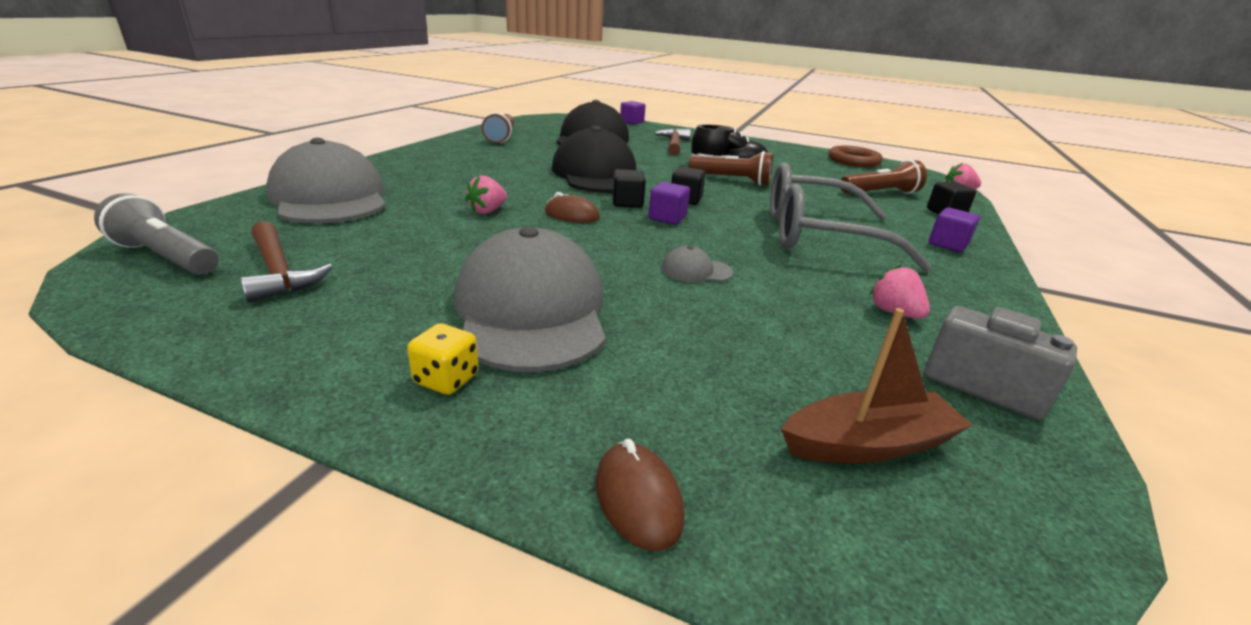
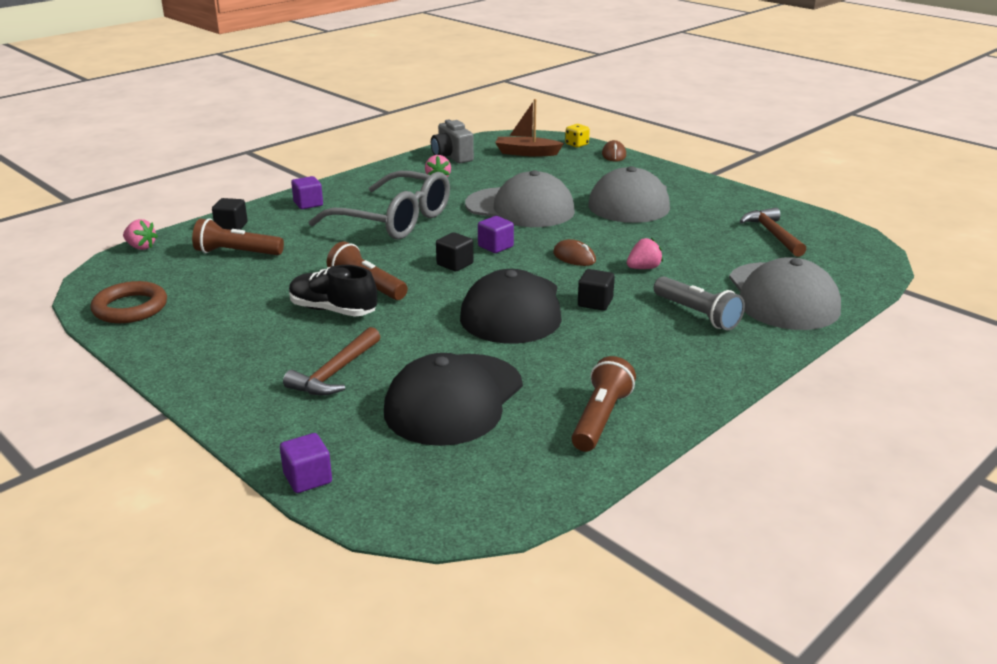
camera: 155 degrees left, 0 degrees up
grey flashlight [94,193,219,275] -> grey flashlight moved to [654,276,745,330]
yellow dice [407,323,479,395] -> yellow dice moved to [565,124,590,148]
black cube [613,169,646,208] -> black cube moved to [578,269,615,311]
grey cap [662,246,733,282] -> grey cap [465,170,575,227], size x2.47

